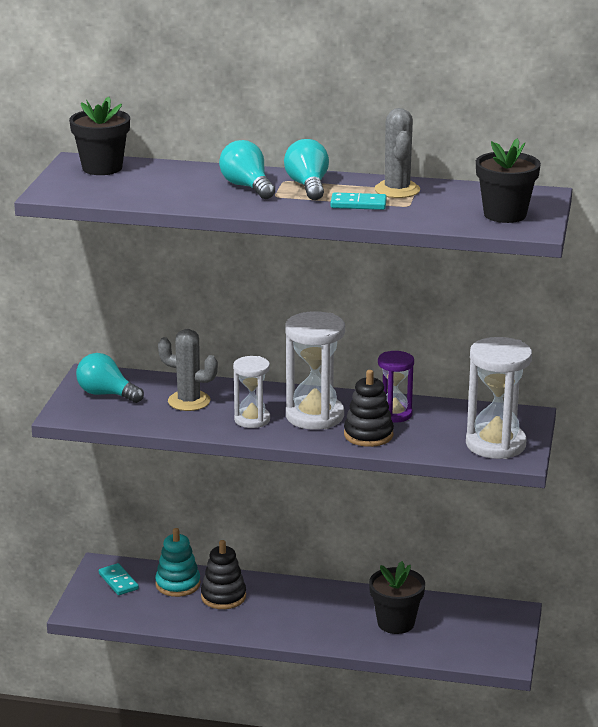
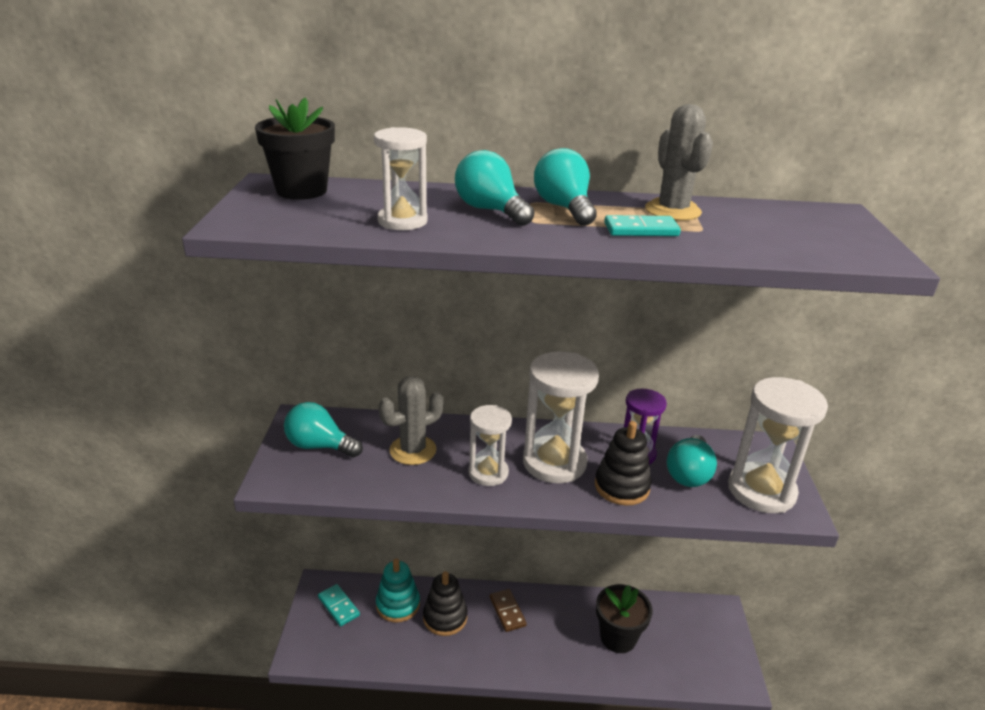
camera: 10 degrees left, 5 degrees up
grey cactus [158,329,218,411] -> grey cactus turned 45 degrees counterclockwise [378,376,444,465]
black flower pot [476,138,541,223] -> none
none -> white hourglass [374,127,428,230]
none -> brown domino [490,589,527,632]
none -> turquoise light bulb [667,435,717,487]

